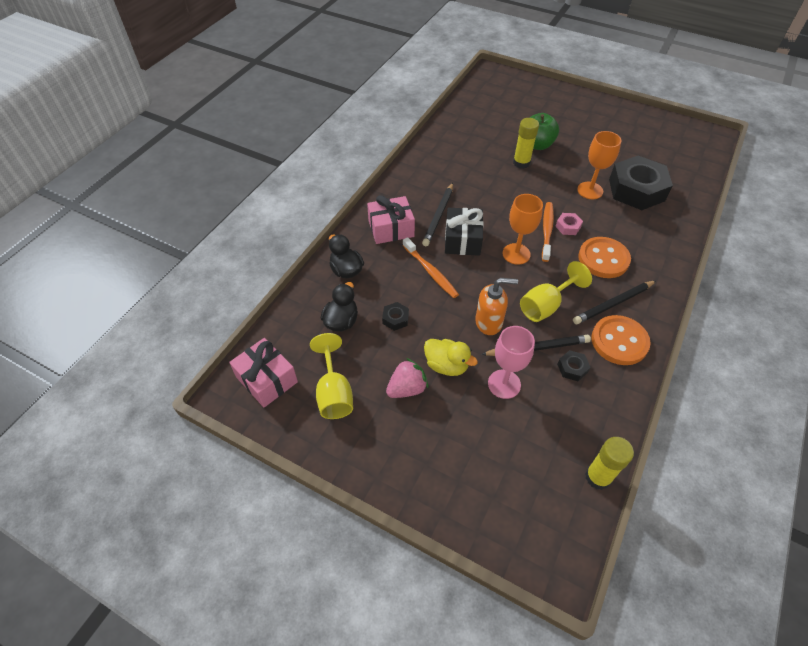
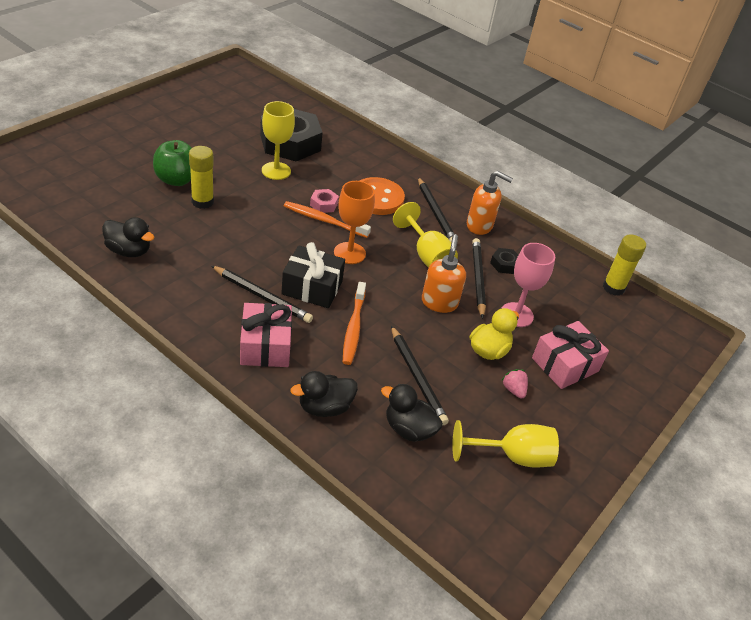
camera: 85 degrees left, 10 degrees down
pink gift [229,338,298,407] -> pink gift moved to [532,321,609,389]
black nut [382,302,409,331] -> black pencil [391,326,449,425]
pink strawberry [386,358,428,398] -> pink strawberry [501,369,528,399], size x0.62
orange toothbrush [403,237,459,298] -> orange toothbrush turned 120 degrees clockwise [343,282,366,365]
orange goblet [577,131,622,199] -> yellow goblet [262,101,295,180]
orange button [591,315,651,365] -> orange soap dispenser [467,171,513,235]
none -> black duck [102,217,155,257]

